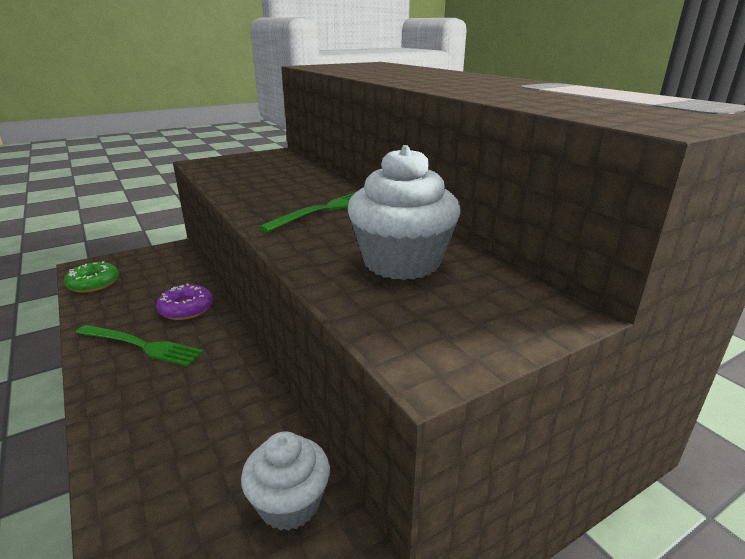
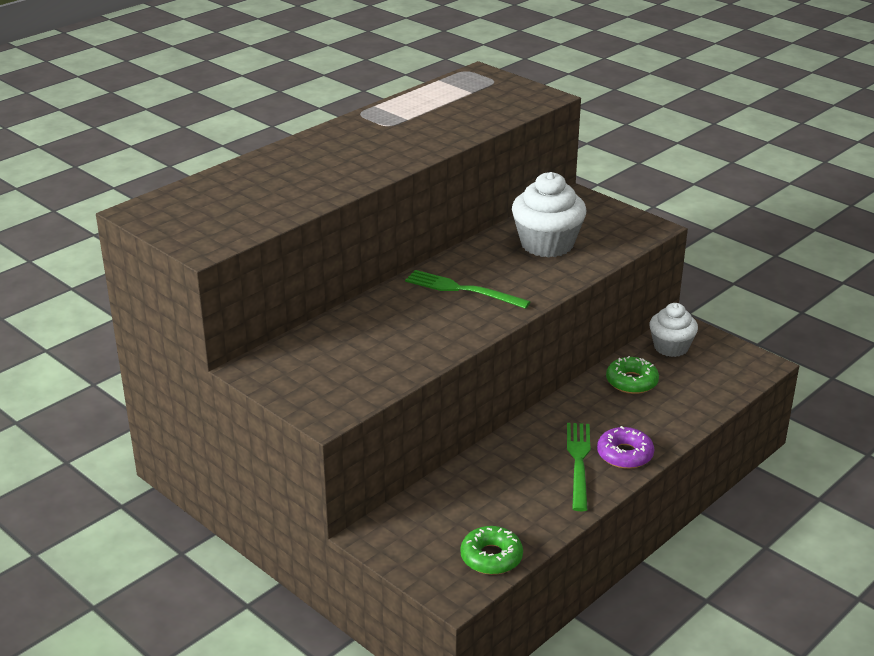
camera: 105 degrees left, 5 degrees up
purple donut [156,283,213,320] -> purple donut moved to [597,426,654,469]
none -> green donut [606,356,659,394]

